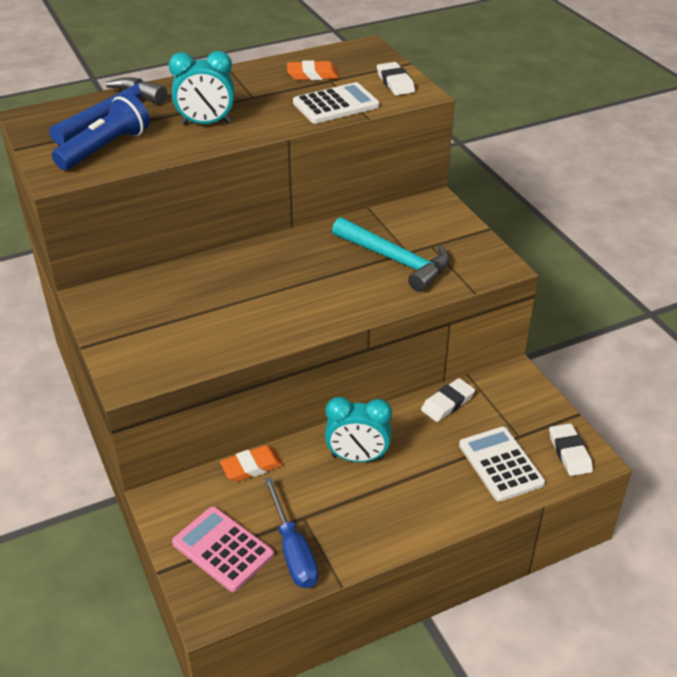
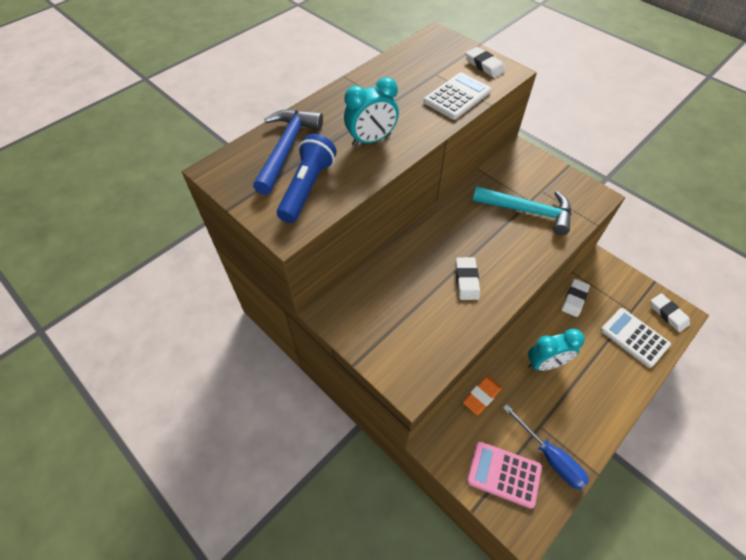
camera: 20 degrees left, 15 degrees up
orange eraser [287,60,339,80] -> none
none -> white eraser [455,257,480,300]

